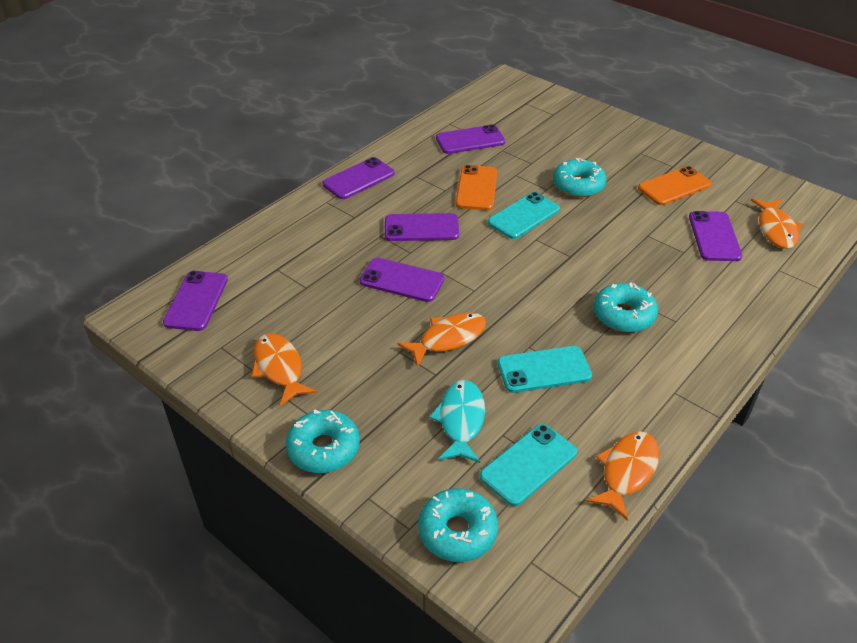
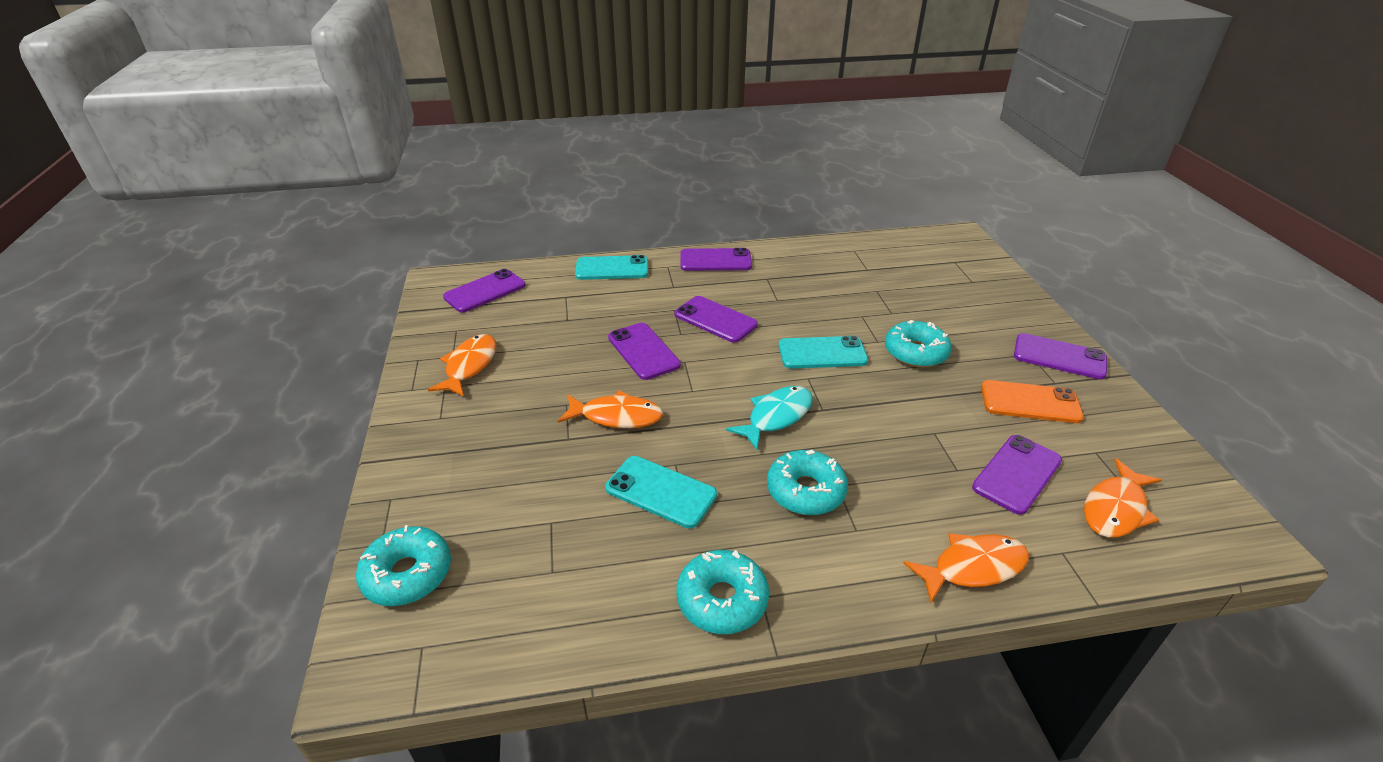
camera: 40 degrees right, 5 degrees down
turquoise donut [286,409,360,473] -> turquoise donut moved to [677,550,769,634]
turquoise fish [429,380,485,463] -> turquoise fish moved to [726,386,813,450]
purple phone [436,124,505,154] -> purple phone moved to [1014,333,1107,380]
orange phone [456,165,497,210] -> none
turquoise phone [480,424,577,506] -> turquoise phone moved to [575,255,648,280]
orange fish [586,431,659,521] -> orange fish moved to [903,533,1029,603]

